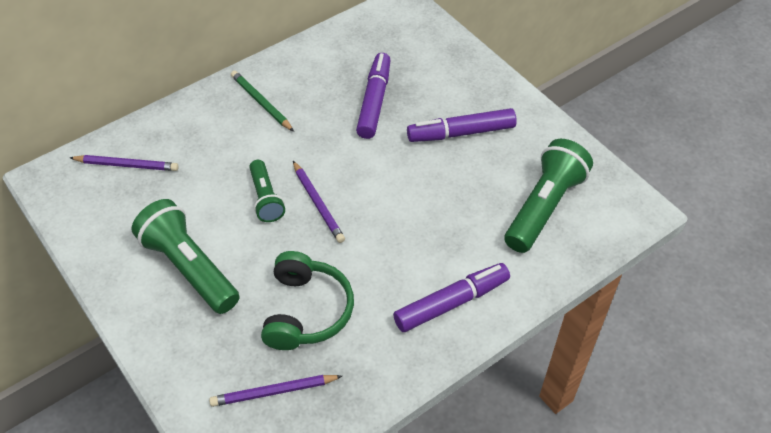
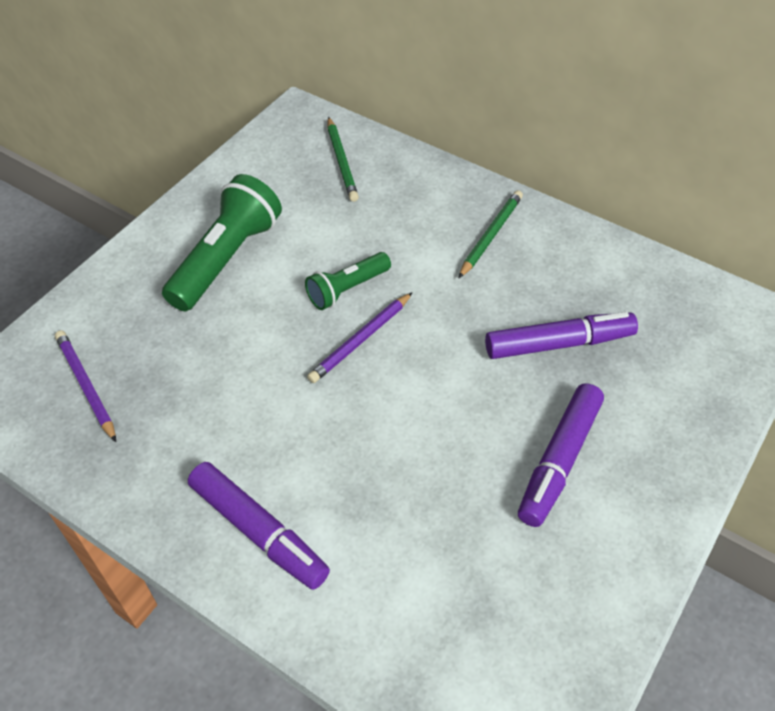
camera: 70 degrees right, 0 degrees up
purple pencil [70,155,179,171] -> green pencil [328,117,359,202]
green headphones [261,251,354,350] -> none
purple marker [407,108,517,142] -> purple marker turned 120 degrees counterclockwise [518,383,604,527]
green flashlight [505,139,593,253] -> none

